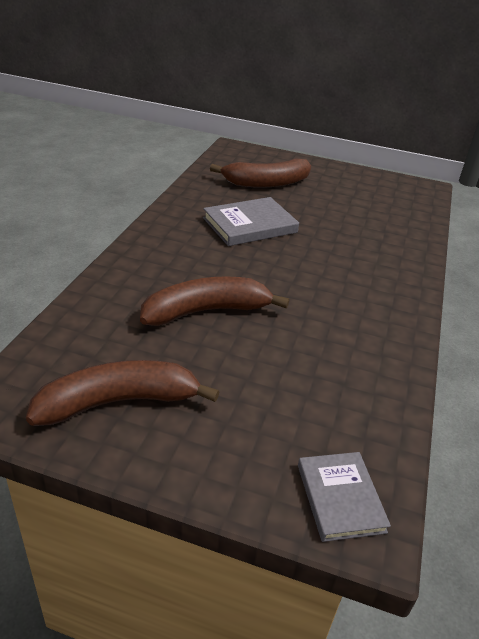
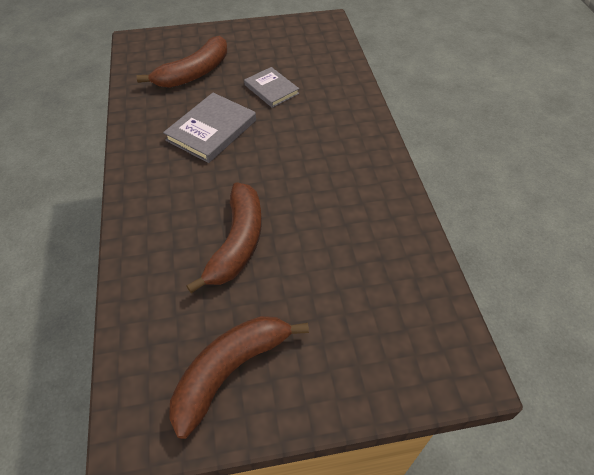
camera: 25 degrees left, 15 degrees up
brown banana [140,276,289,326] -> brown banana turned 150 degrees clockwise [186,182,262,293]
grey book [298,452,391,542] -> grey book moved to [244,67,299,108]

